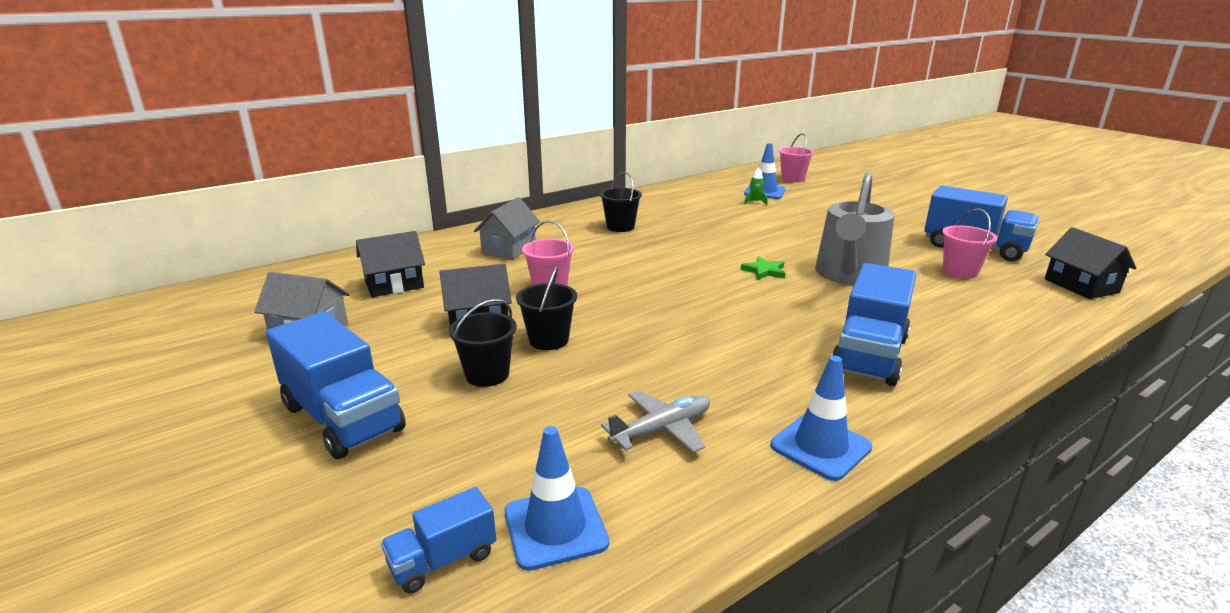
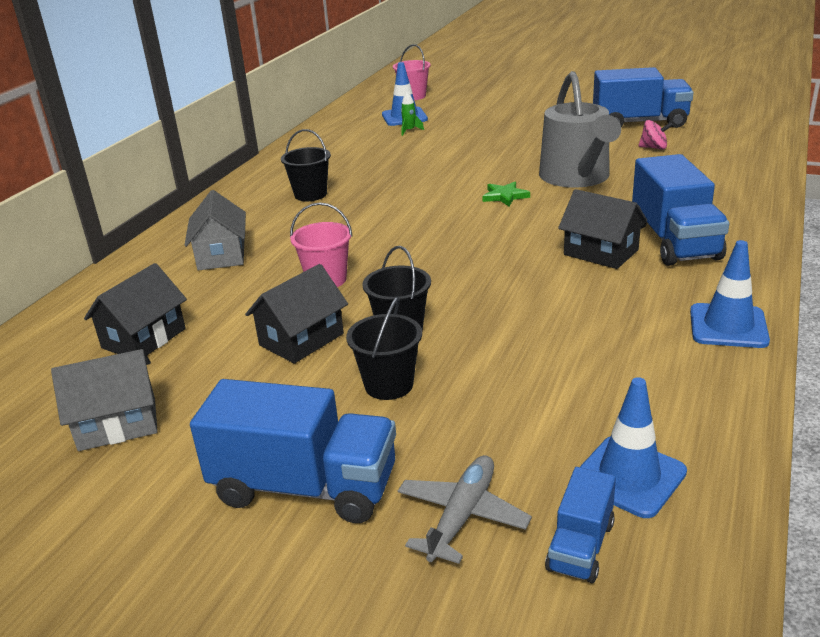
camera: 30 degrees left, 5 degrees up
grey plane [601,390,710,453] -> grey plane moved to [398,455,532,564]
pink bucket [942,208,997,279] -> pink spinning top [638,120,673,150]
black house [1045,227,1136,299] -> black house moved to [558,189,647,269]

